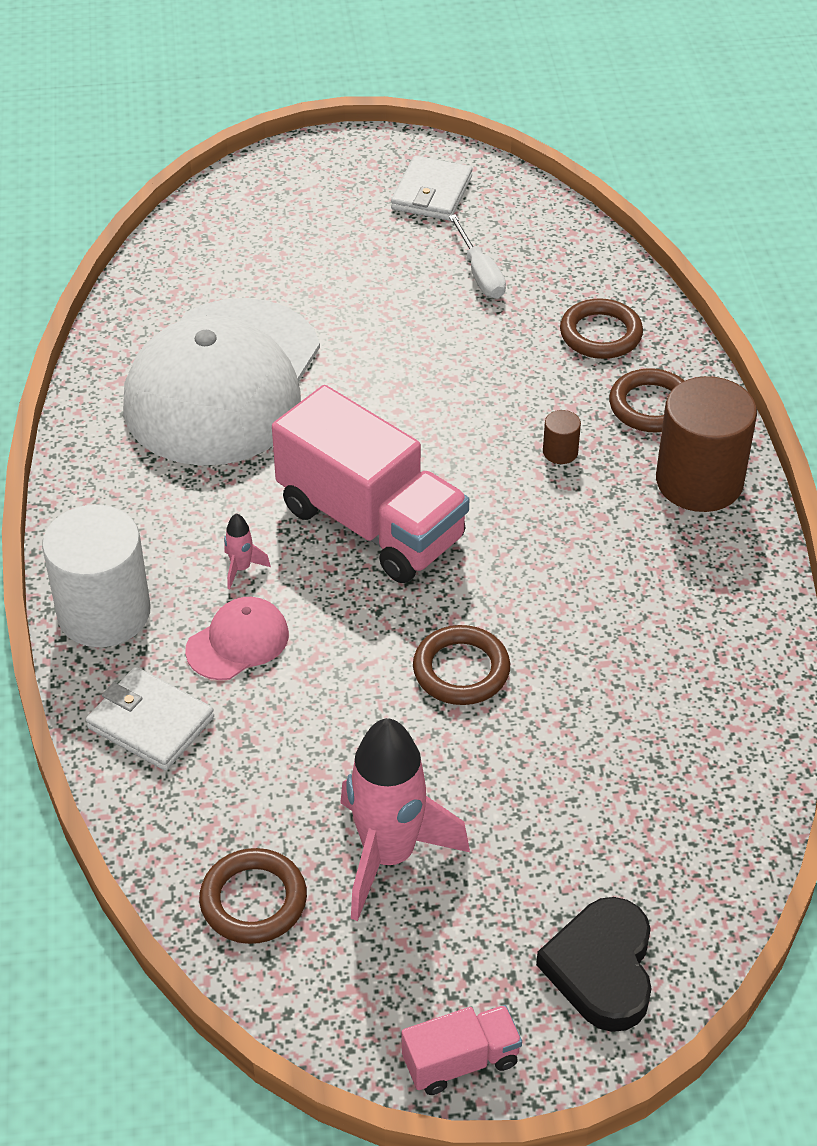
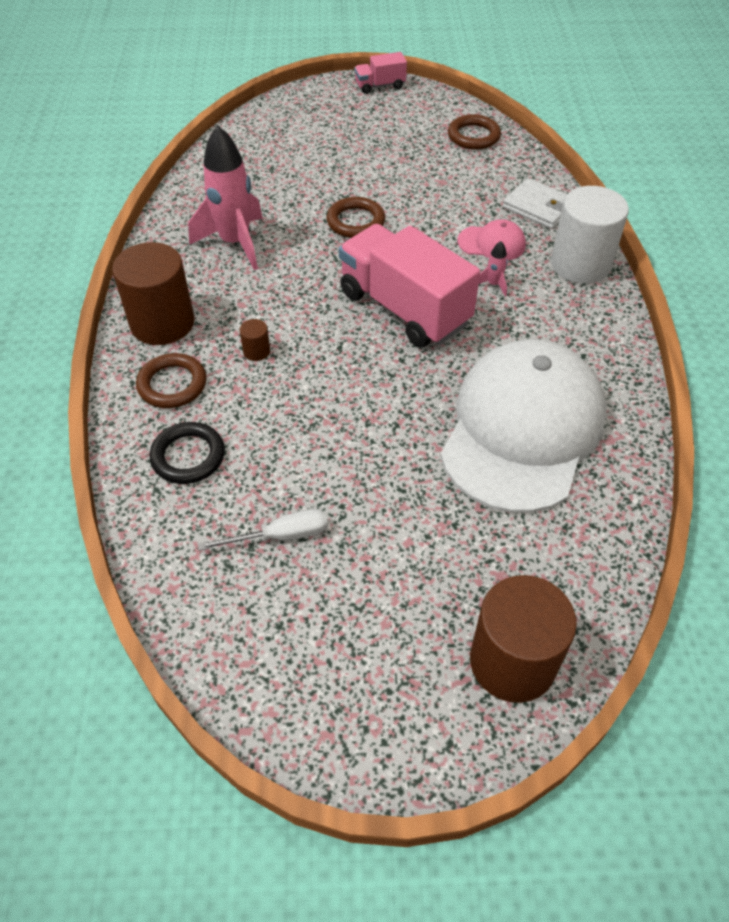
camera: 175 degrees left, 5 degrees up
pink cap [185,597,289,680] -> pink cap turned 135 degrees counterclockwise [457,219,526,261]
pink rocket [340,718,470,921] -> pink rocket moved to [188,125,263,270]
white wallet [391,156,473,220] -> none
white screwdriver [449,214,506,299] -> white screwdriver turned 90 degrees clockwise [198,509,328,551]
black heart [536,897,652,1032] -> none
brown ring [560,298,643,359] -> black ring [150,422,225,484]
none -> brown cylinder [470,575,577,703]

